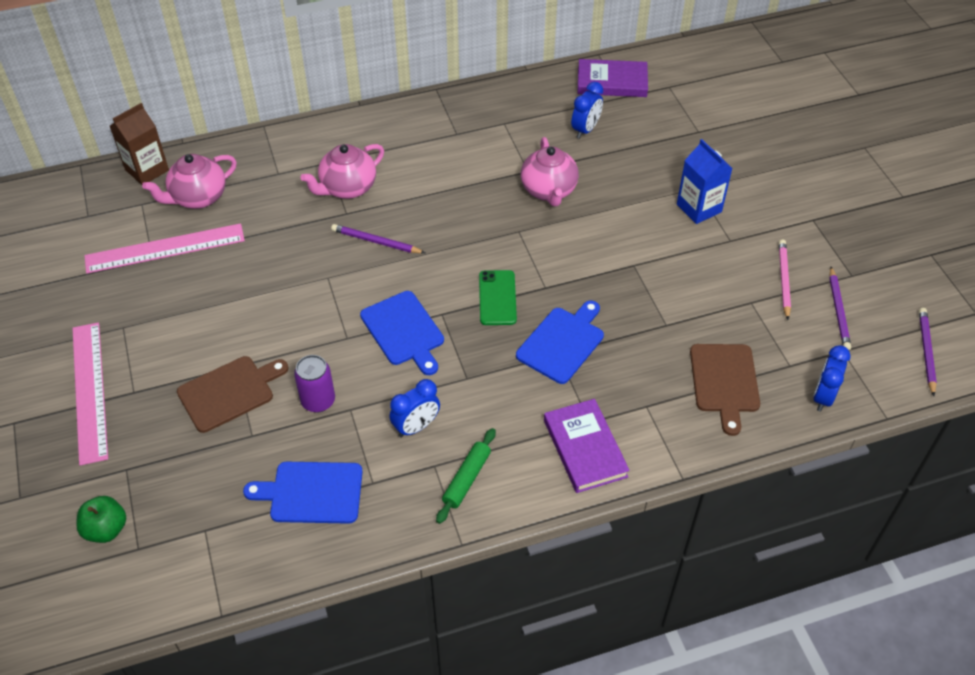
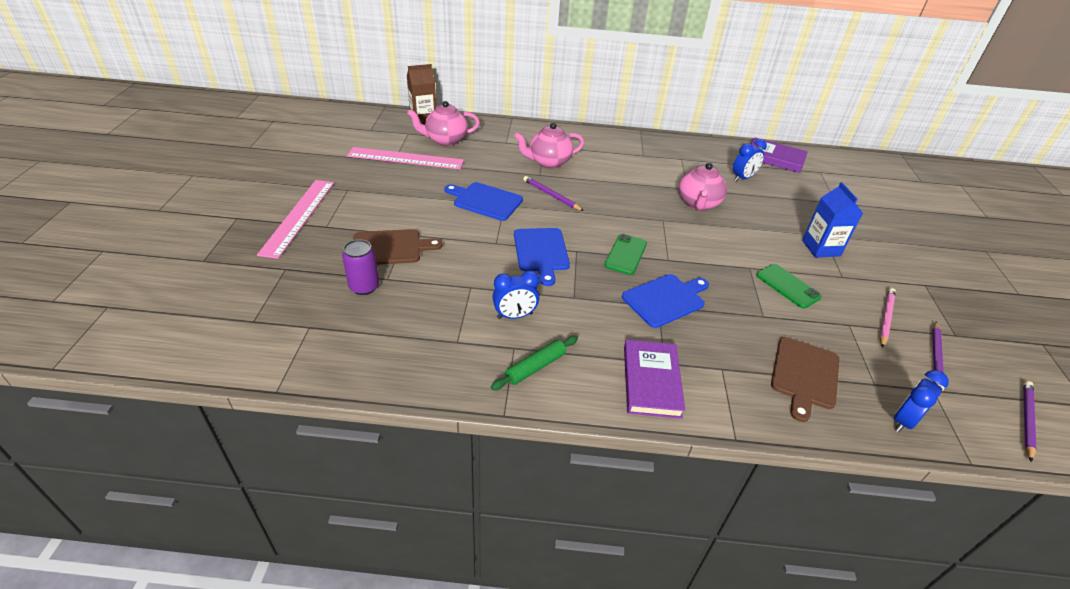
camera: 20 degrees right, 10 degrees down
green apple [76,496,126,543] -> none
blue cutting board [243,462,363,524] -> blue cutting board moved to [445,182,523,221]
purple can [294,355,335,412] -> purple can moved to [342,239,379,295]
none -> green phone [756,264,822,308]

